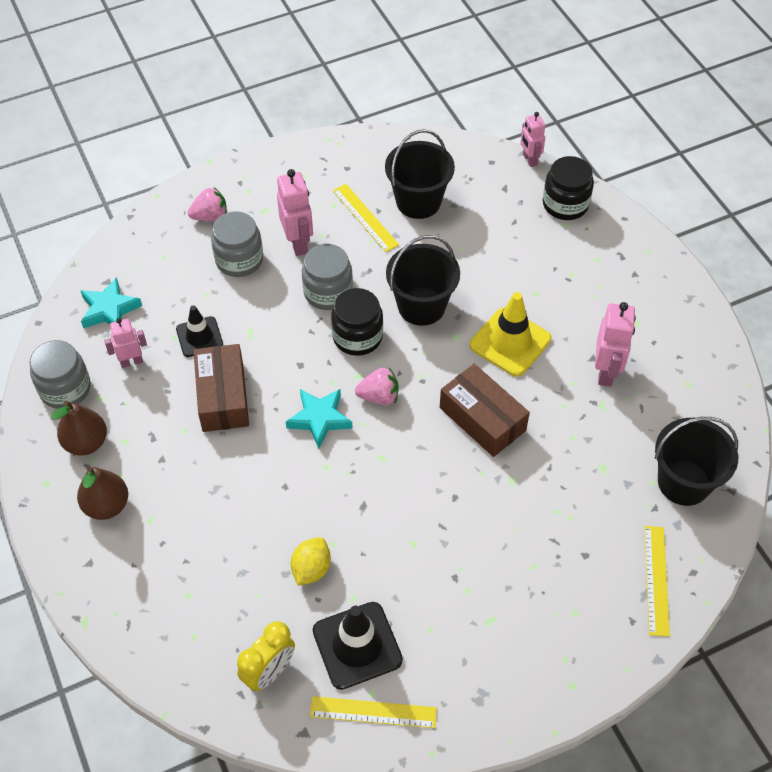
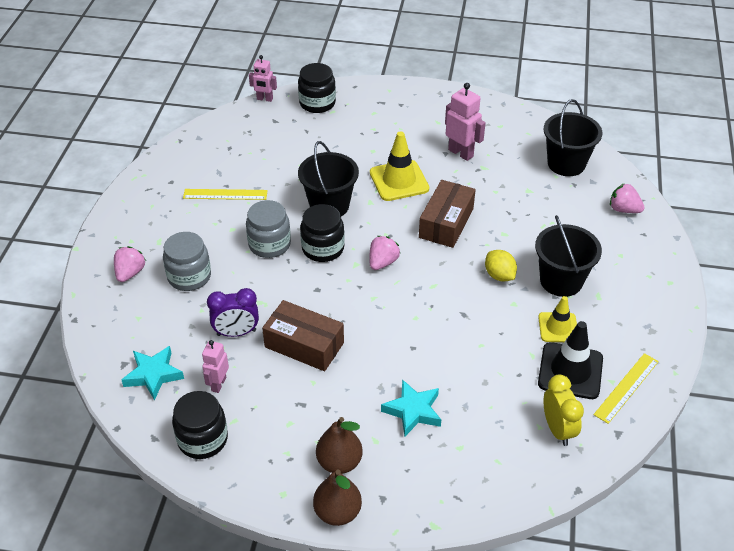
camera: 55 degrees left, 10 degrees down
grey jar [30,340,91,409] -> black jar [172,391,228,459]
brown pear [51,401,107,455] -> brown pear moved to [313,469,362,526]
black traffic cone [176,305,223,357] -> purple clock [207,288,259,337]
pink robot [277,169,313,256] -> none
turquoise star [286,389,353,449] -> turquoise star moved to [381,379,441,437]
yellow lemon [291,537,331,586] -> yellow lemon moved to [485,250,517,282]
black bucket [385,129,455,219] -> black bucket moved to [535,215,602,297]
brown box [440,364,530,457] -> brown box turned 60 degrees counterclockwise [419,180,476,248]
yellow ruler [644,526,670,637] -> pink strawberry [610,183,645,213]
none -> yellow traffic cone [538,296,577,342]

